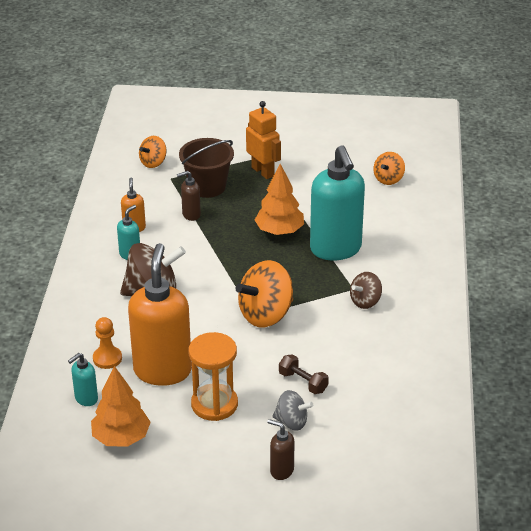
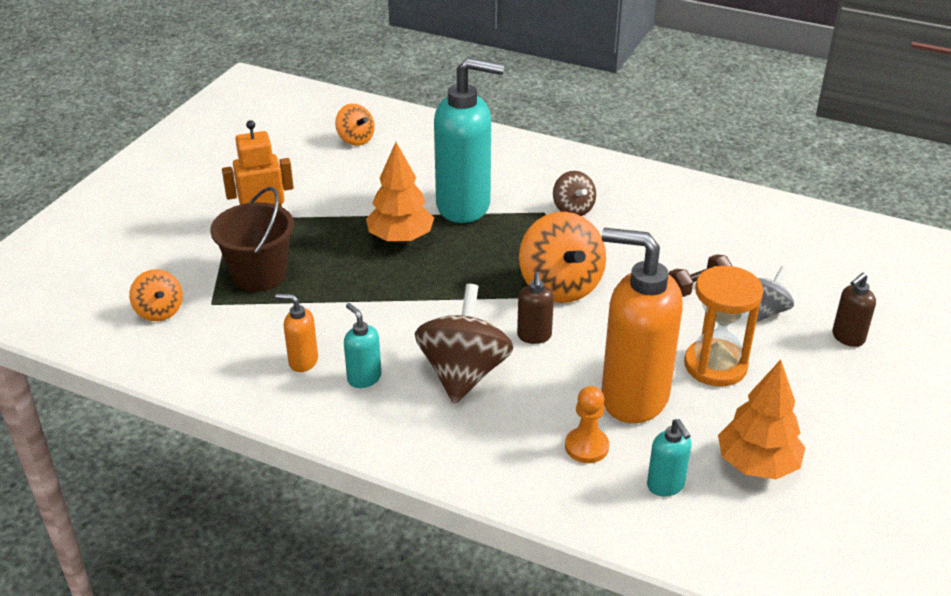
camera: 70 degrees left, 0 degrees up
brown soap dispenser [177,171,201,221] -> brown soap dispenser moved to [517,272,554,344]

